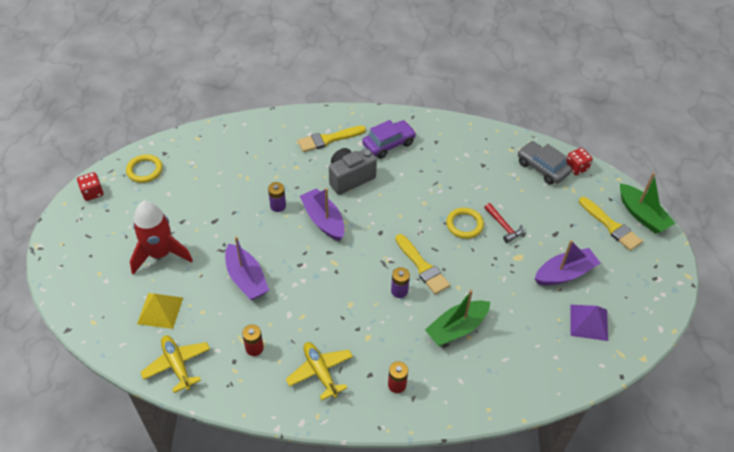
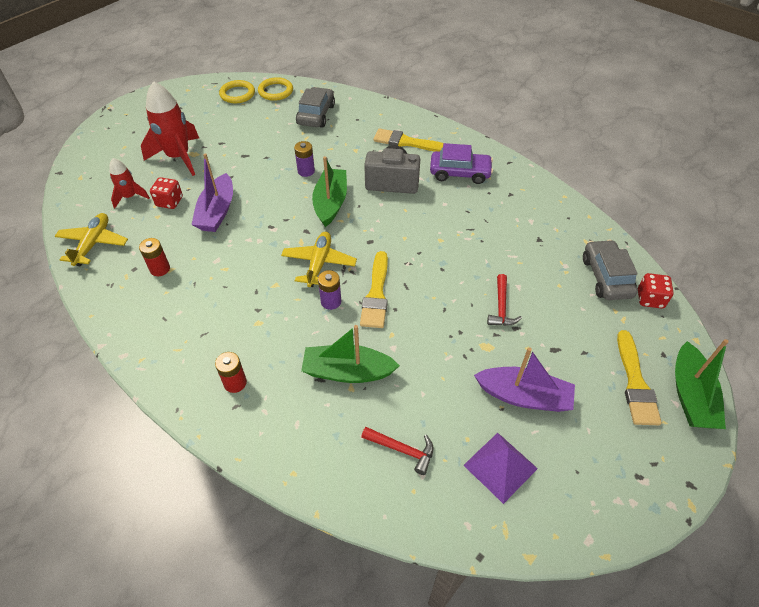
camera: 40 degrees right, 0 degrees up
red dice [77,172,104,201] -> red dice moved to [150,177,183,209]
yellow pyramid [137,293,183,329] -> red rocket [109,158,150,208]
yellow plane [286,342,353,400] -> yellow plane moved to [281,232,357,287]
purple boat [300,188,345,241] -> green boat [312,156,347,227]
yellow ring [446,208,484,239] -> yellow ring moved to [258,77,293,101]
none -> grey car [296,87,335,128]
none -> red hammer [361,427,433,475]

